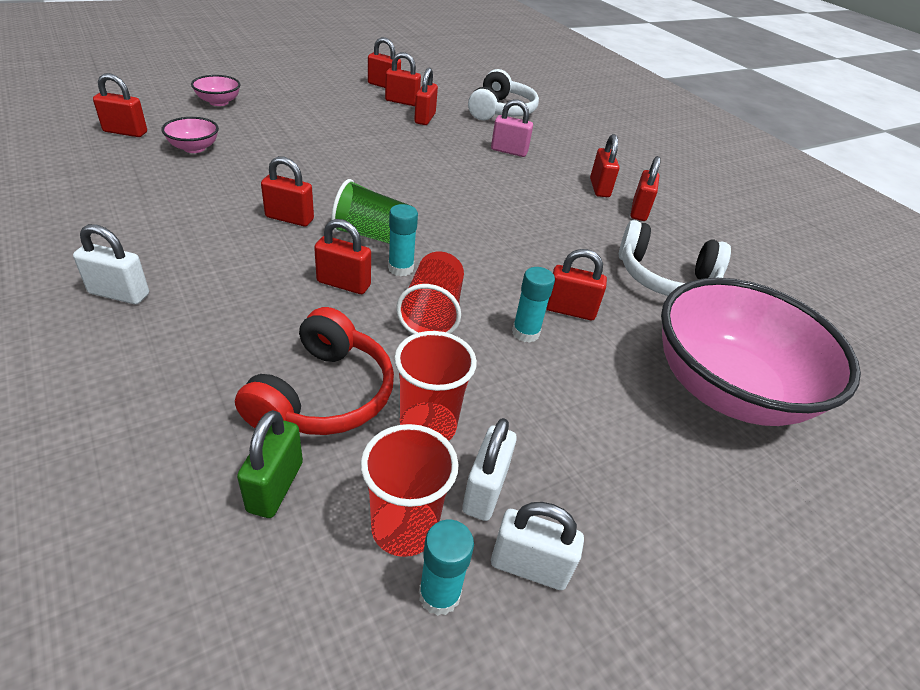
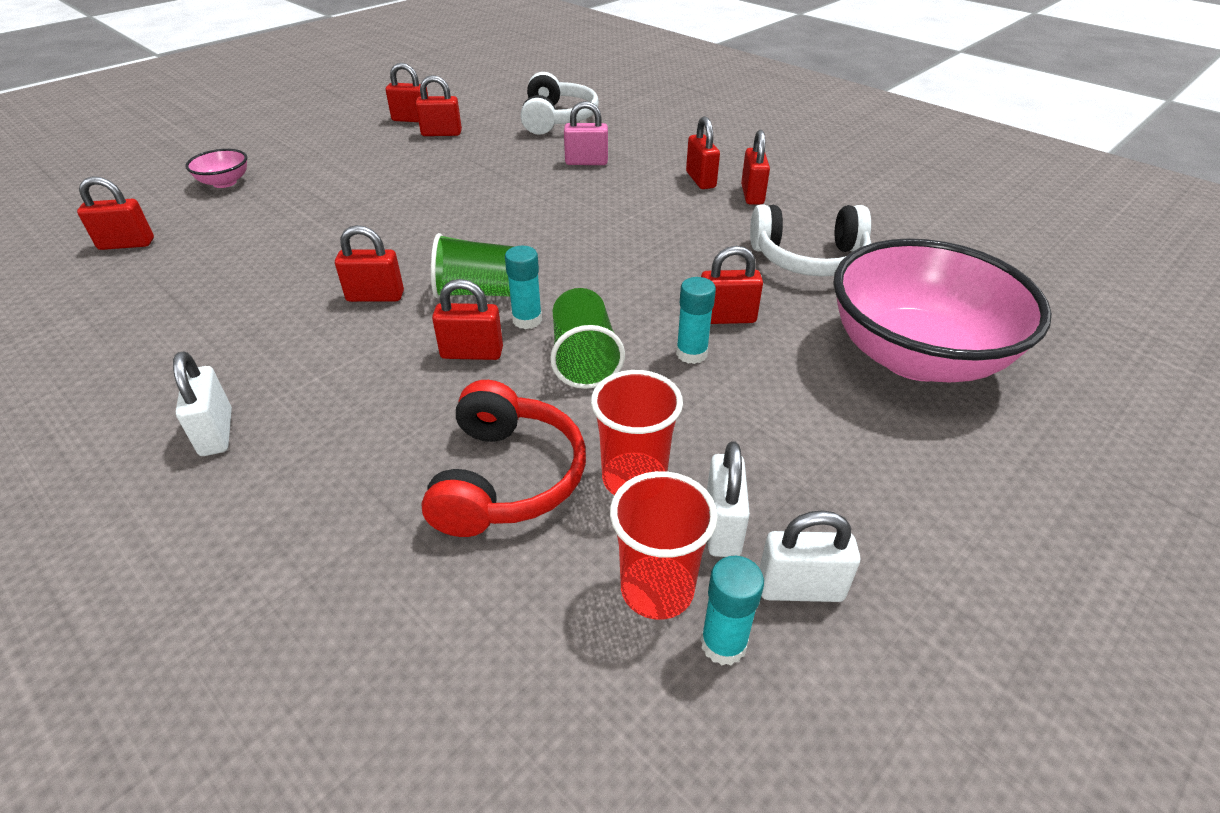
camera: 10 degrees left, 0 degrees up
white padlock [73,224,149,304] -> white padlock turned 75 degrees clockwise [173,351,232,456]
pink bowl [161,117,219,153] -> none
green padlock [237,410,303,518] -> none
red cup [396,251,464,334] -> green cup [550,288,625,389]
red padlock [414,68,438,125] -> none

